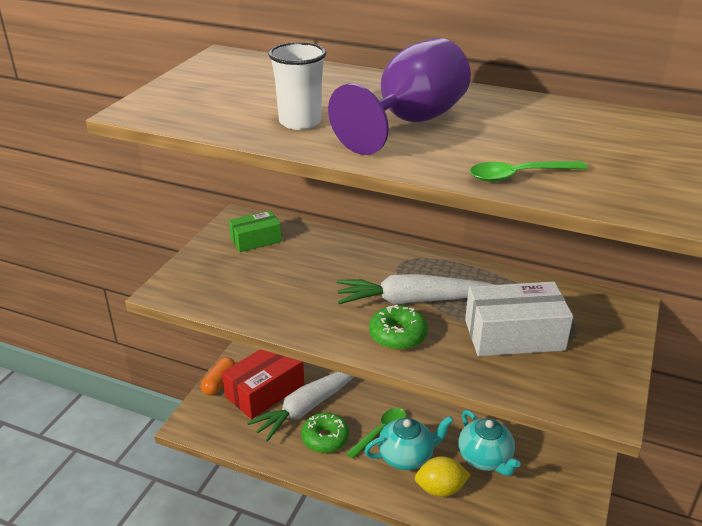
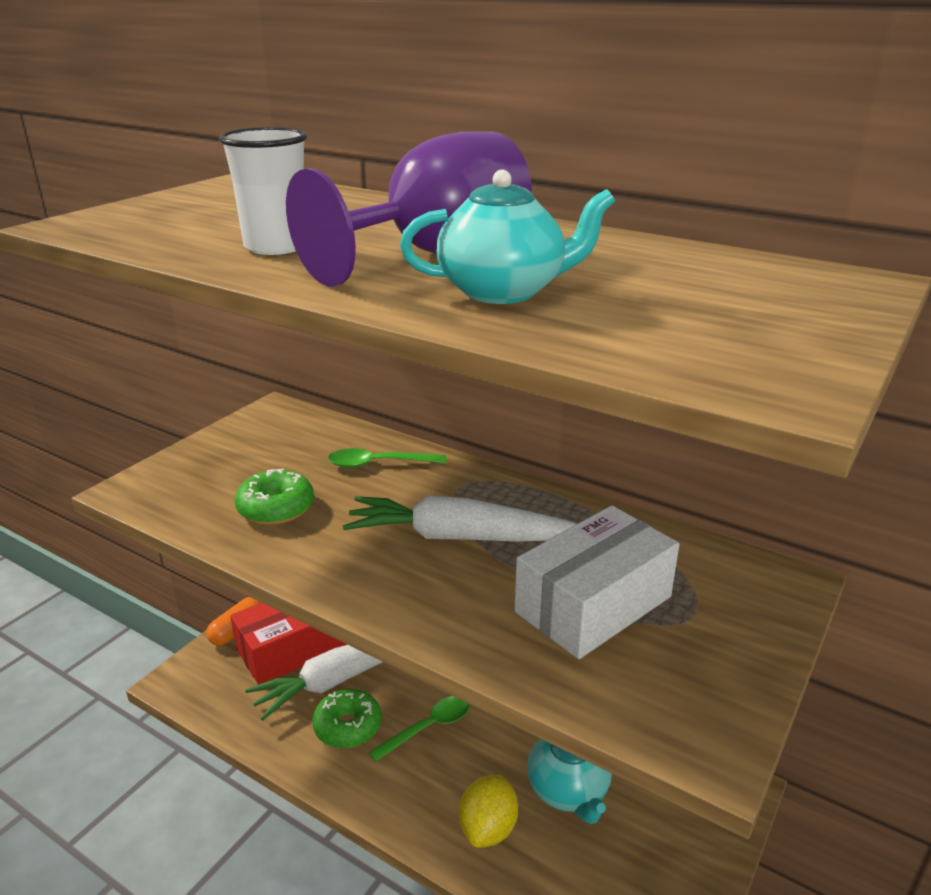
camera: 10 degrees right, 5 degrees down
green box [229,210,282,252] -> none
turquoise teapot [364,416,454,470] -> turquoise teapot moved to [400,170,615,304]
green donut [369,305,428,350] -> green donut moved to [234,469,314,525]
yellow lemon [415,456,471,497] -> yellow lemon turned 75 degrees counterclockwise [459,775,518,848]
white box [465,282,573,356] -> white box turned 45 degrees counterclockwise [514,505,679,659]
green spoon [469,161,587,182] -> green spoon moved to [328,448,446,468]

